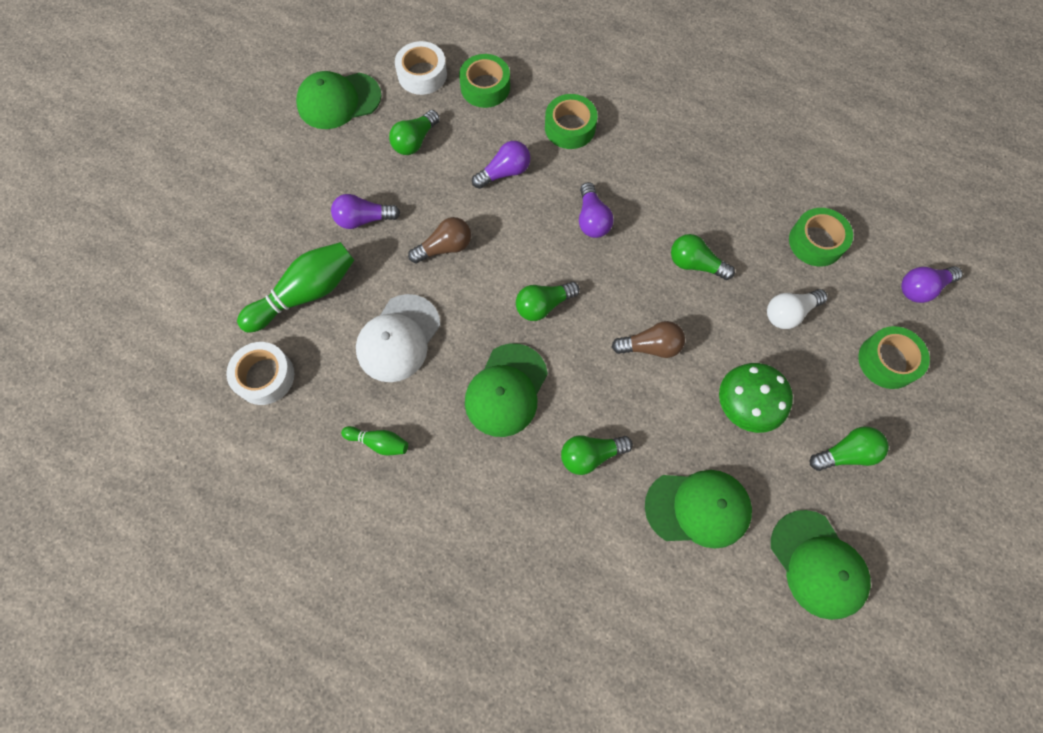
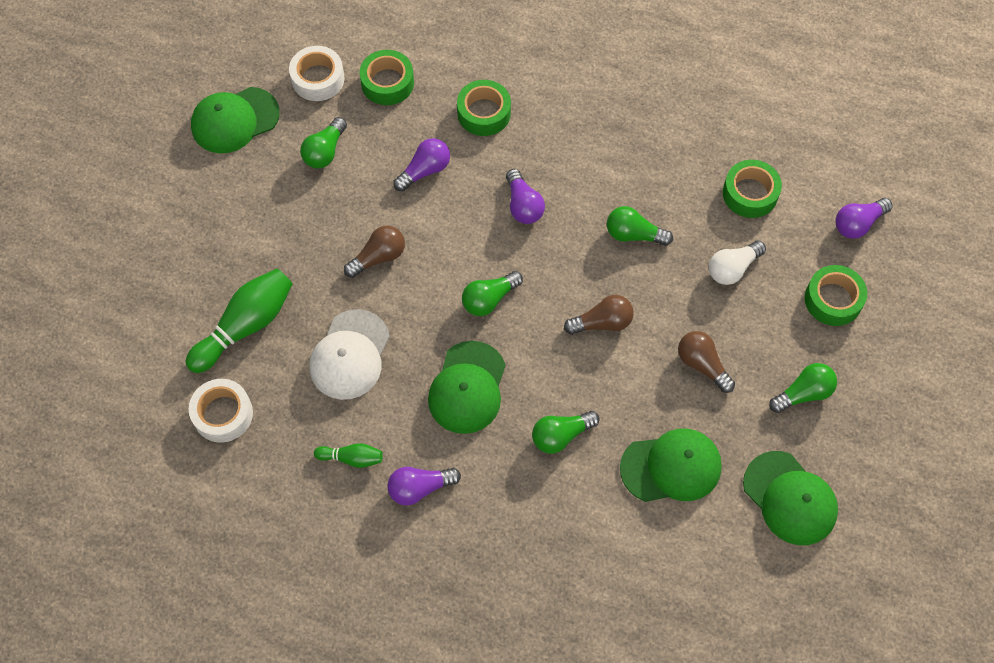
camera: 10 degrees left, 5 degrees down
purple light bulb [331,194,400,229] -> purple light bulb moved to [387,467,461,506]
green mushroom [719,363,793,433] -> brown light bulb [678,331,735,393]

